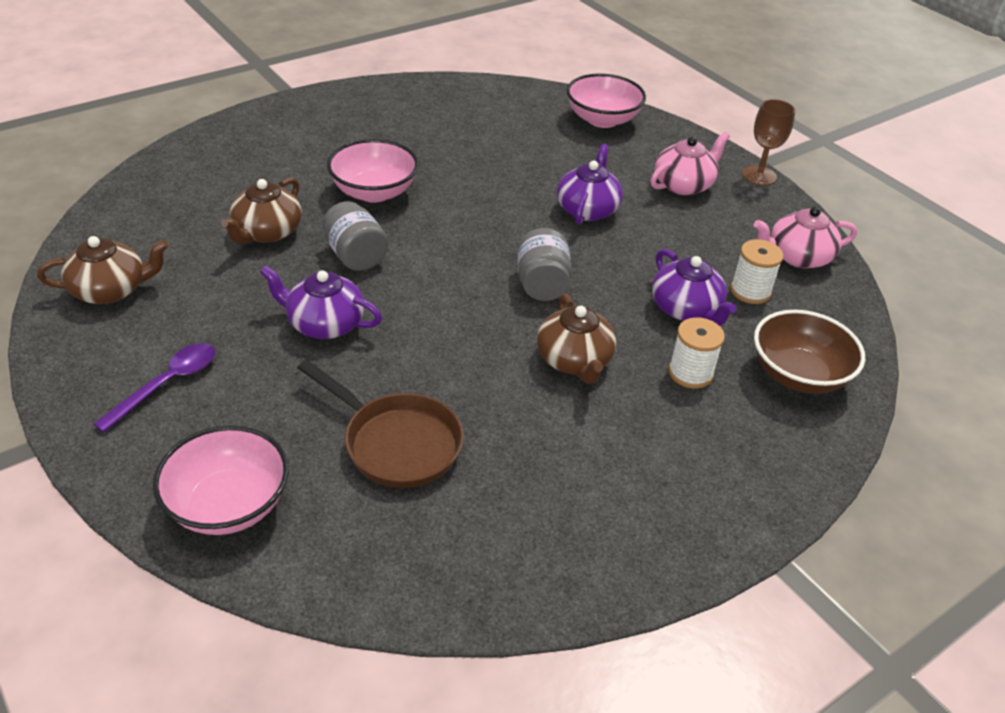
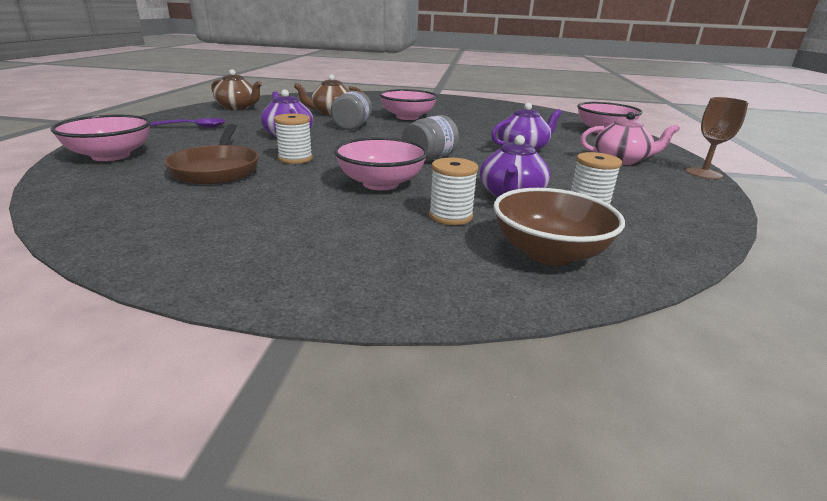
camera: 45 degrees right, 15 degrees down
brown teapot [537,293,616,384] -> pink bowl [334,137,428,190]
pink teapot [753,207,857,269] -> none
none -> white spool [274,113,313,164]

